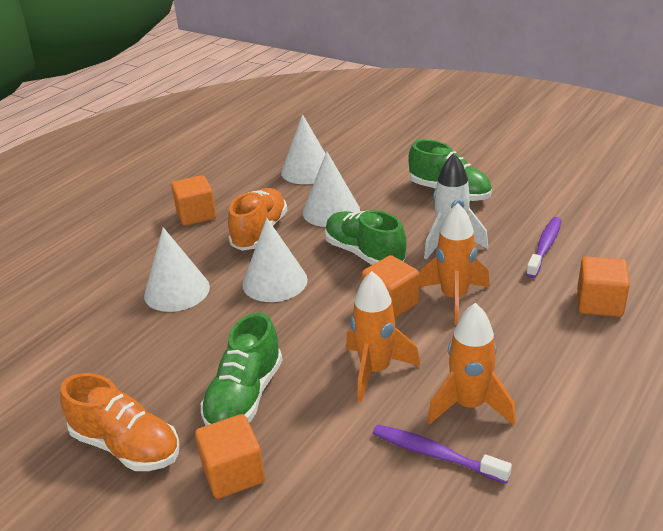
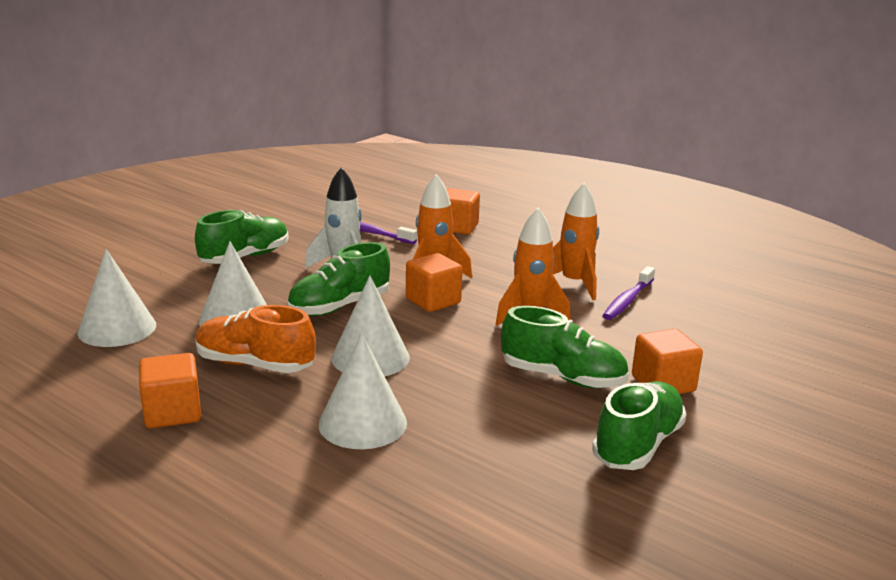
camera: 90 degrees left, 10 degrees down
orange shoe [60,373,179,471] -> green shoe [592,381,686,470]

